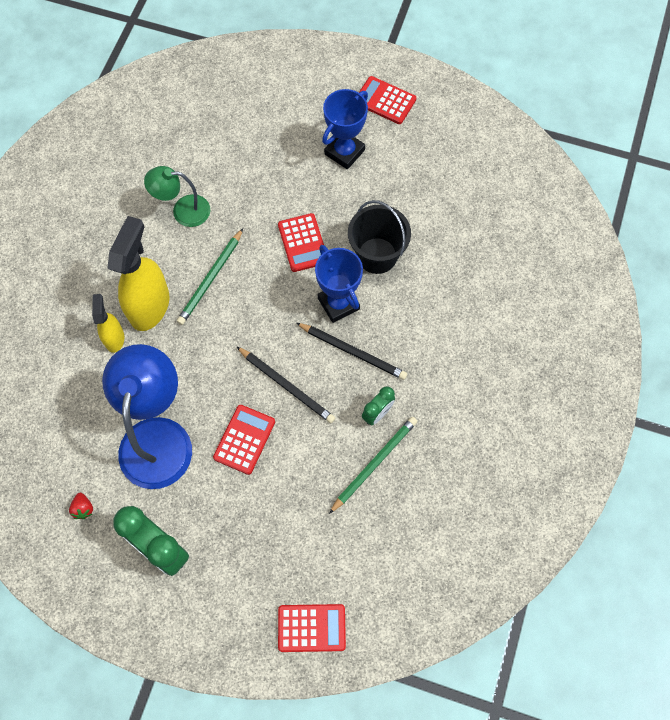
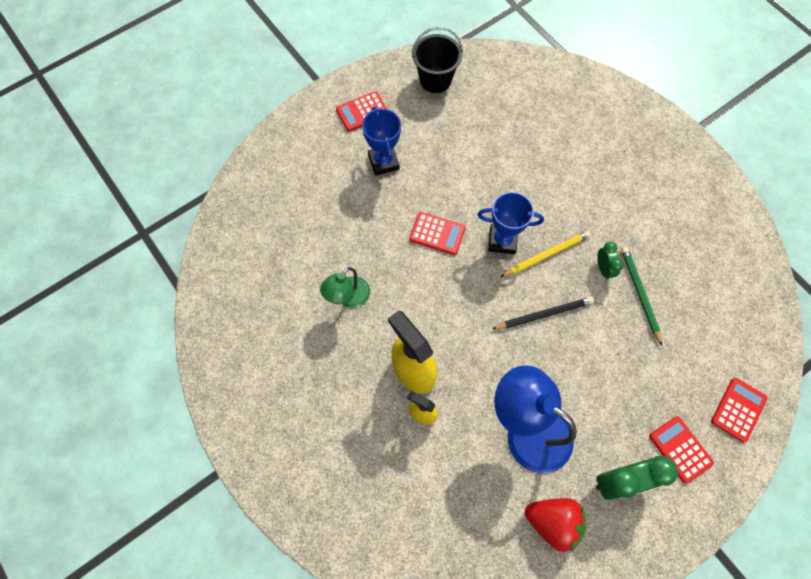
camera: 55 degrees left, 0 degrees up
red strawberry [69,493,93,519] -> red strawberry [525,498,586,552], size x2.37
green pencil [177,229,243,325] -> none
red calculator [213,405,275,475] -> red calculator moved to [649,416,714,484]
black pencil [296,323,407,380] -> yellow pencil [501,231,591,277]
black bucket [348,200,411,274] -> black bucket moved to [412,27,463,93]

